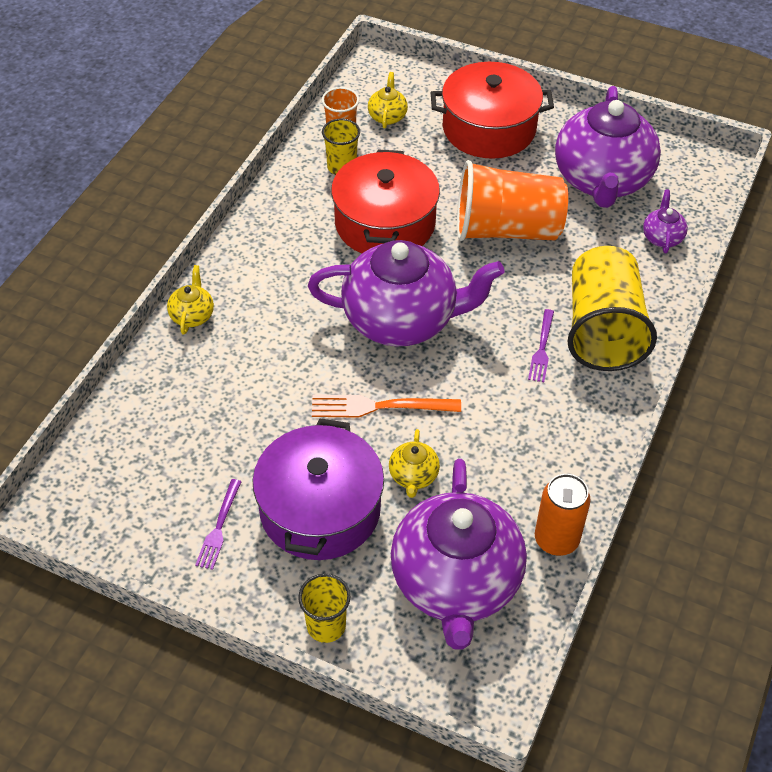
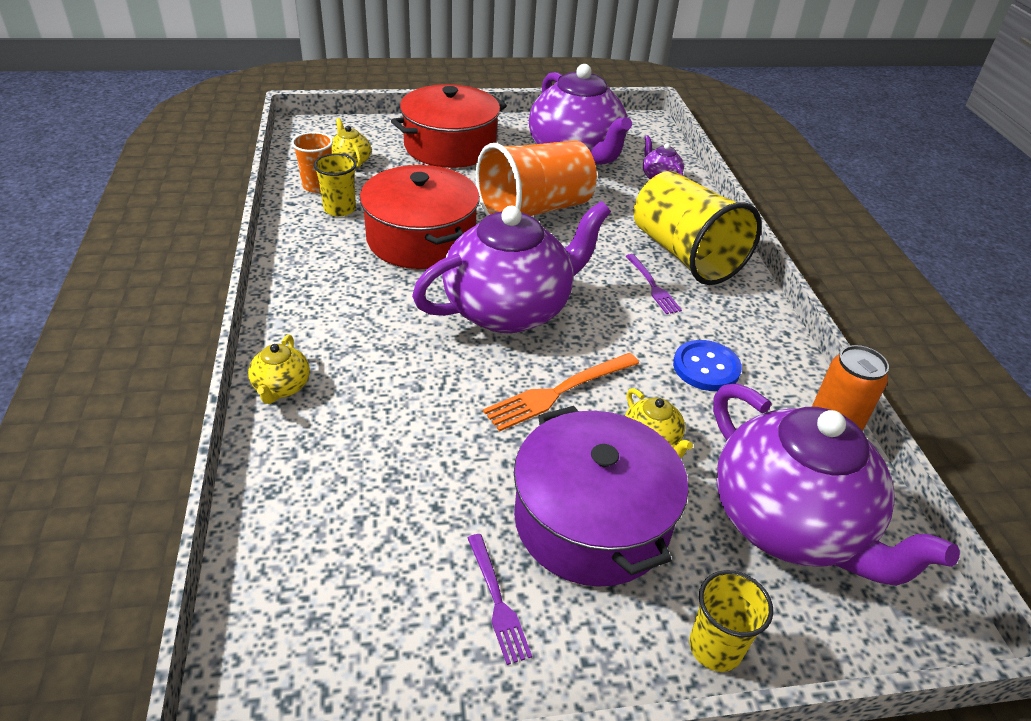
camera: 35 degrees left, 10 degrees down
yellow teapot [167,265,214,335] -> yellow teapot turned 150 degrees counterclockwise [248,335,310,404]
none -> blue button [673,340,742,391]

